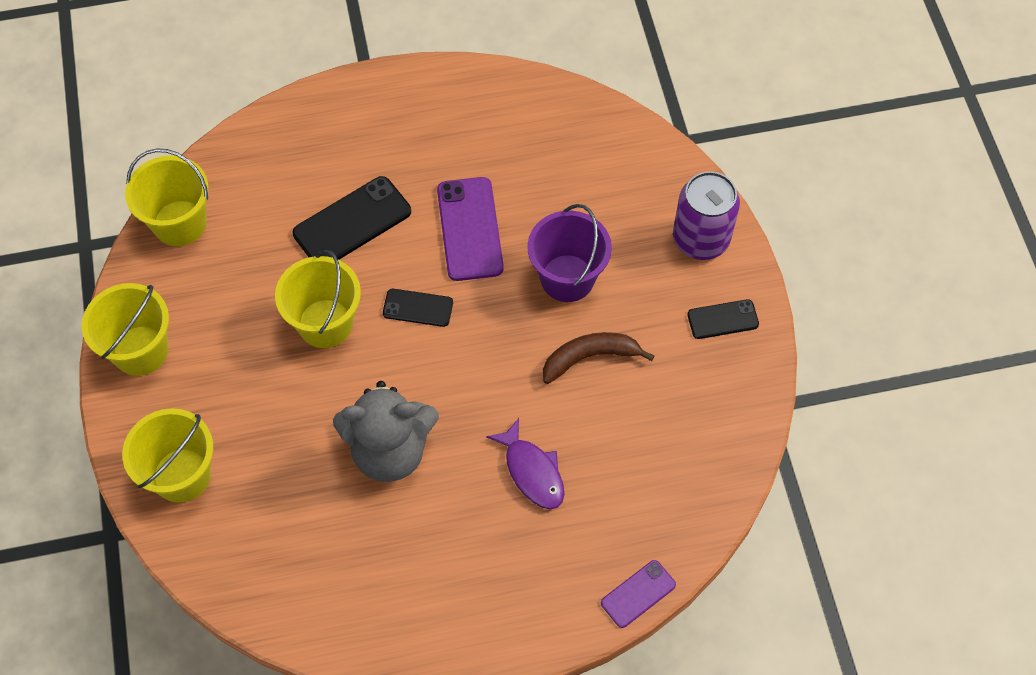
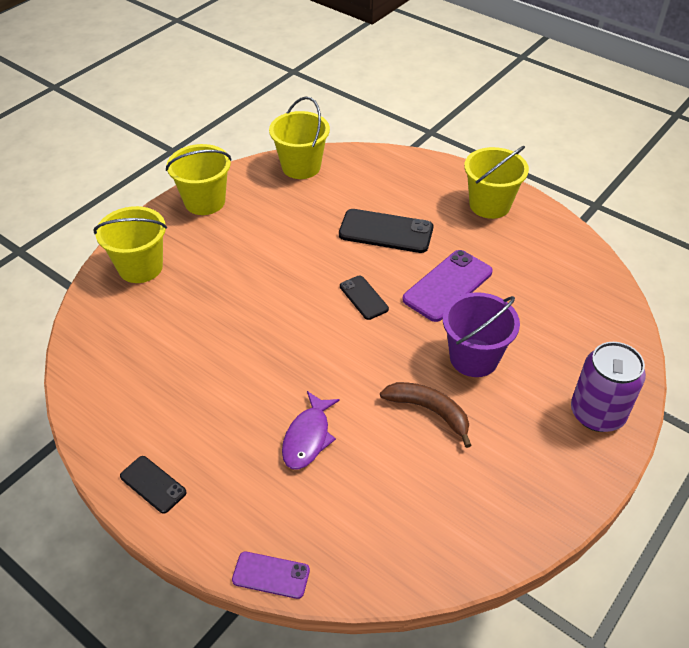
camera: 50 degrees right, 15 degrees down
yellow bucket [275,250,361,348] -> yellow bucket moved to [464,146,529,219]
grey teddy bear [333,381,439,482] -> none
black phone [687,299,759,339] -> black phone moved to [120,456,187,513]

